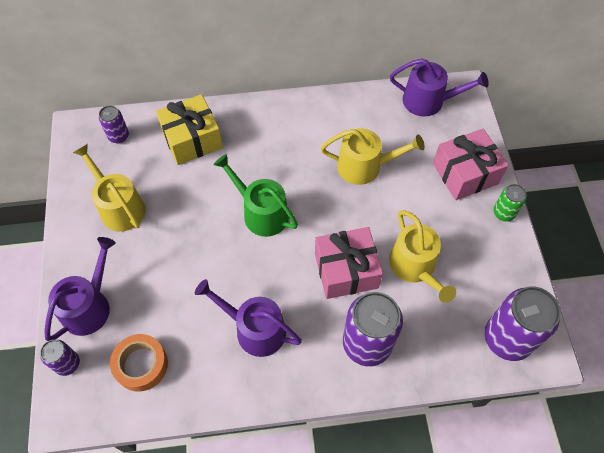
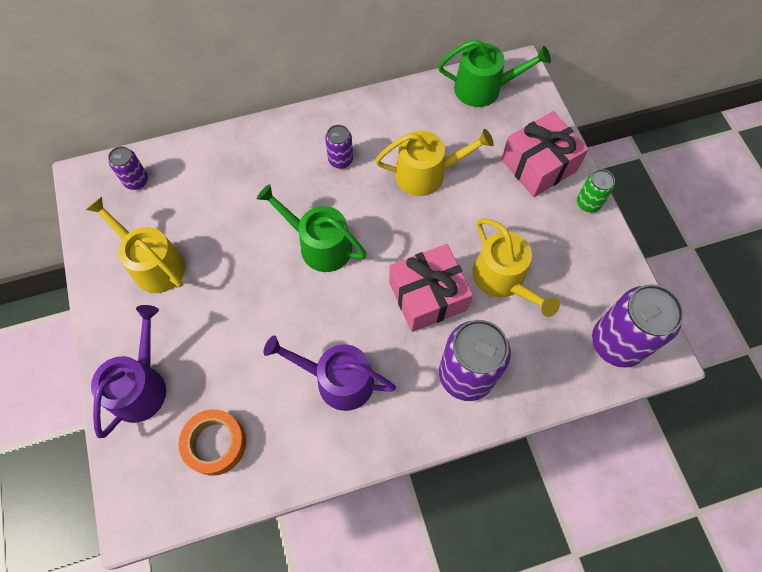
camera: 10 degrees left, 5 degrees up
purple can [40,340,80,376] -> purple can moved to [325,125,353,169]
yellow gift [156,94,223,165] -> none
purple watering can [390,59,489,117] -> green watering can [438,40,551,107]

